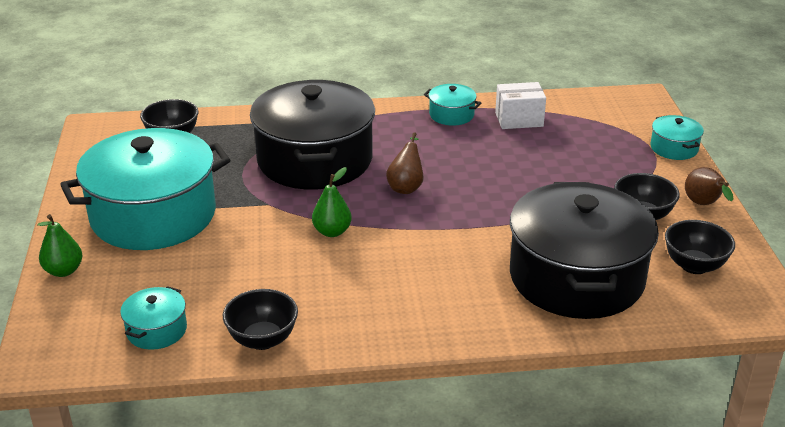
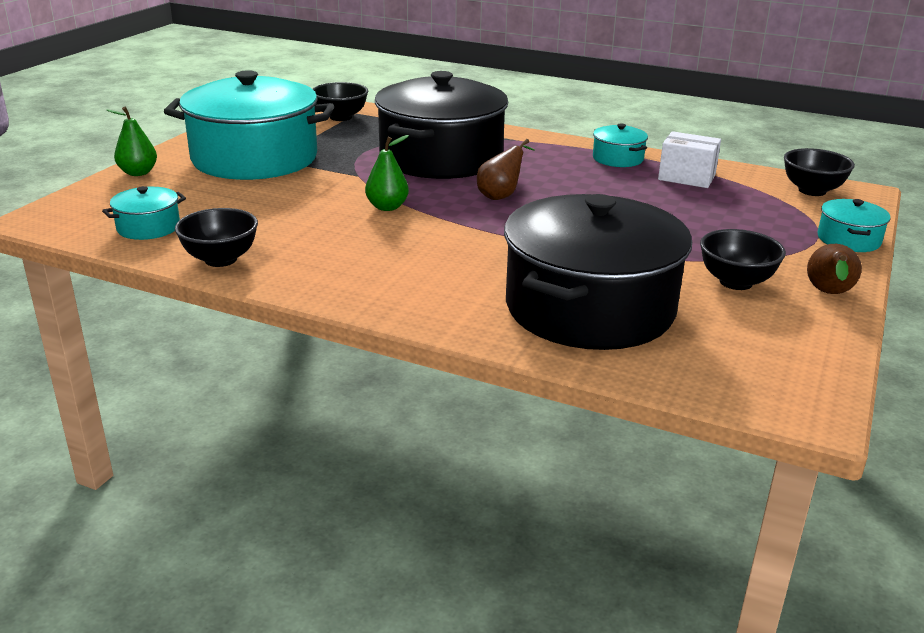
camera: 30 degrees right, 5 degrees down
black bowl [665,220,735,274] -> black bowl moved to [784,148,855,196]

